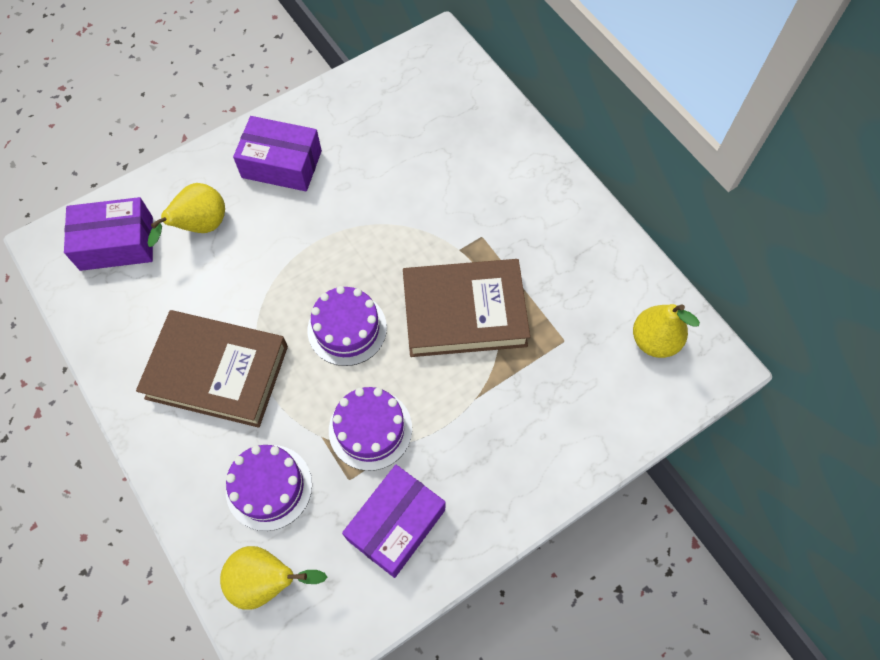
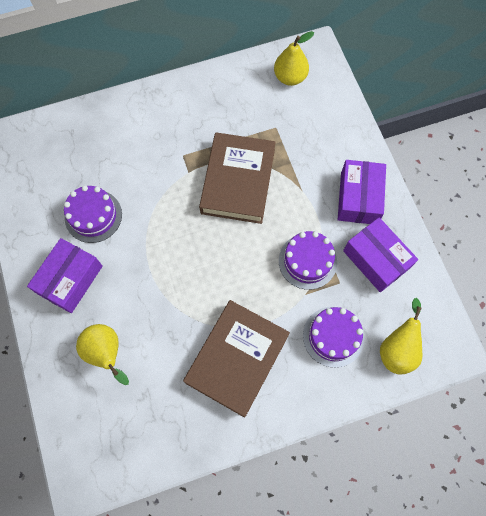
camera: 75 degrees left, 5 degrees up
purple box [64,197,153,271] -> purple box moved to [338,160,386,224]
purple cake [308,286,387,366] -> purple cake moved to [64,185,122,243]

